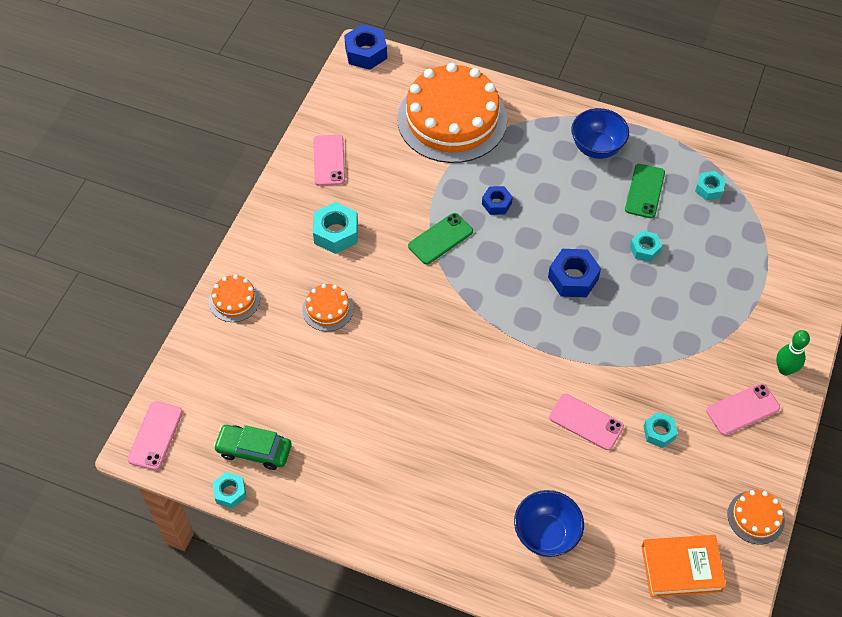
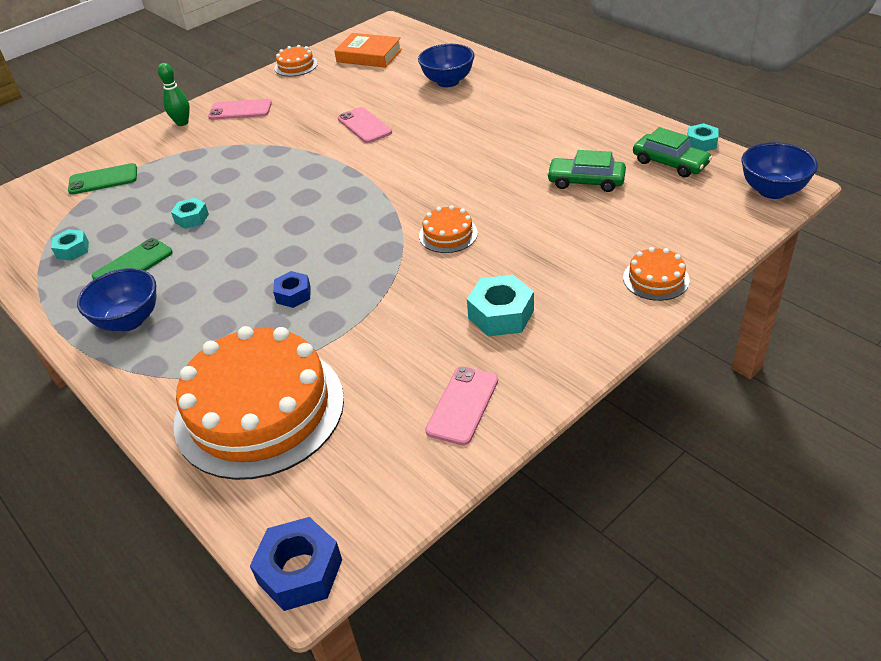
camera: 150 degrees left, 15 degrees down
pink phone [127,401,183,470] -> blue bowl [741,142,818,199]
orange cake [302,284,354,331] -> orange cake moved to [419,205,478,253]
green phone [408,213,473,265] -> green phone moved to [68,163,137,195]
blue nut [548,249,601,297] -> none
turquoise nut [643,412,678,448] -> none
none -> green car [547,150,626,192]

